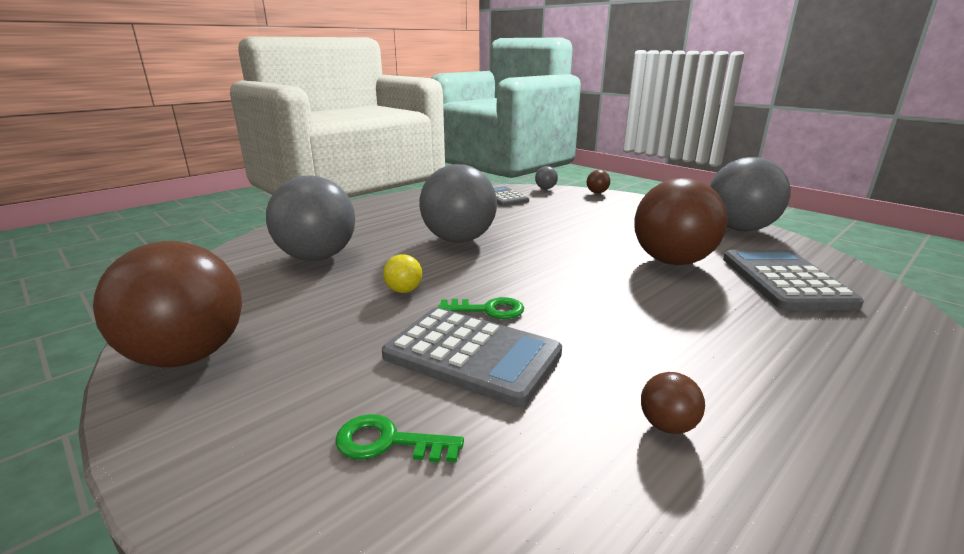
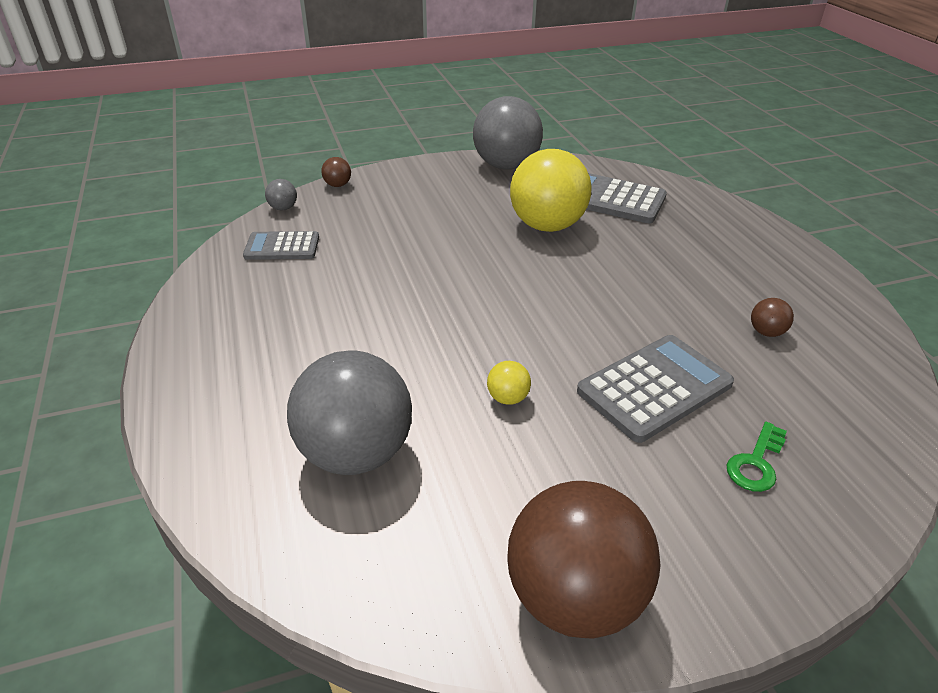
camera: 65 degrees left, 15 degrees up
grey ball [420,164,497,243] -> none
green key [438,297,524,319] -> none
brown ball [634,178,727,265] -> yellow ball [510,149,592,232]

